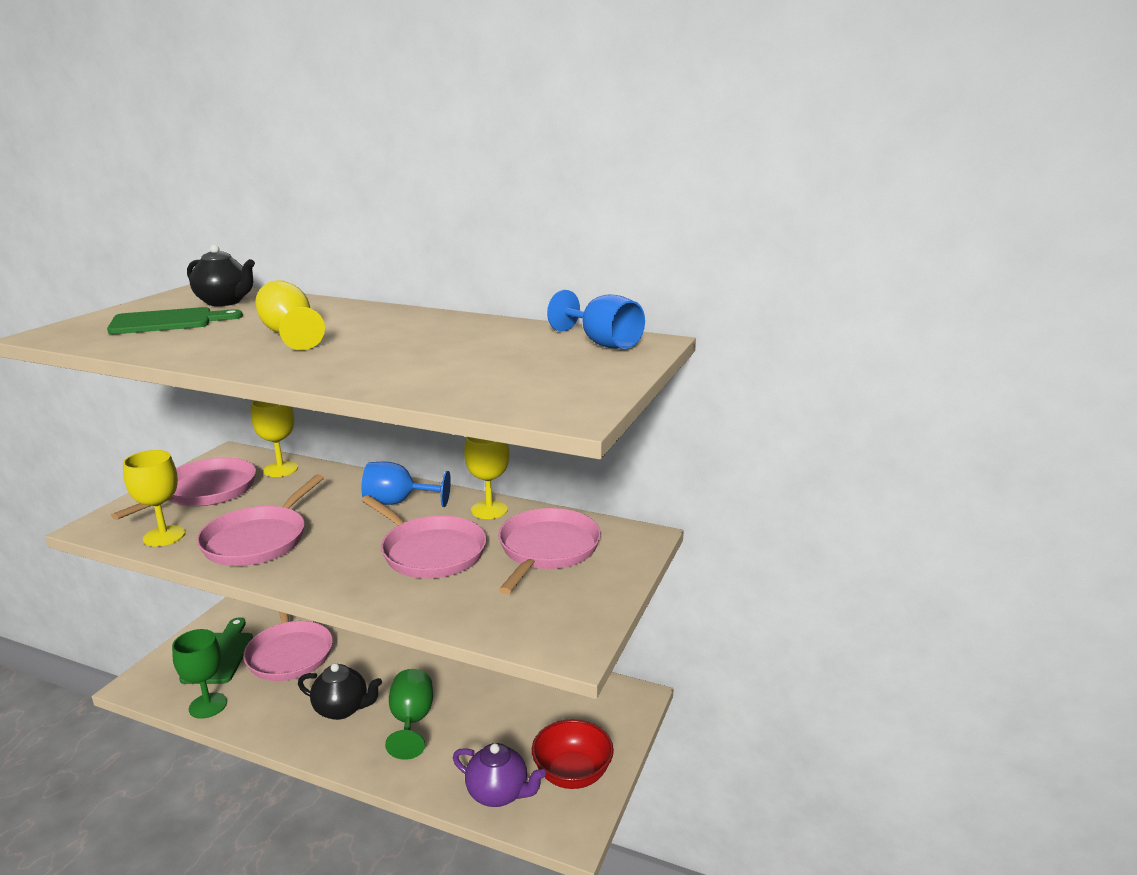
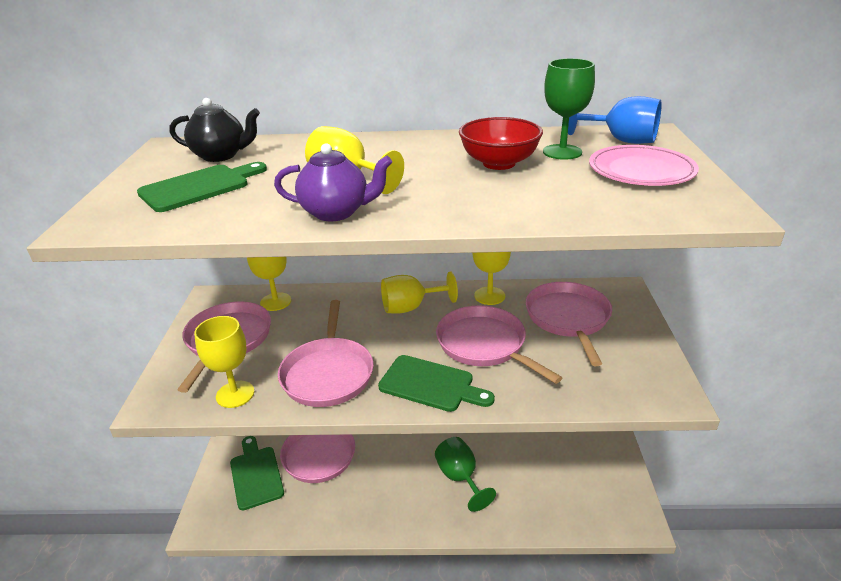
camera: 20 degrees left, 10 degrees up
green goblet [172,629,227,719] -> green goblet moved to [543,58,595,160]
black teapot [298,663,382,720] -> none
blue goblet [361,462,451,507] -> yellow goblet [381,271,458,313]
pink pan [361,495,487,578] -> pink pan turned 150 degrees counterclockwise [436,305,562,384]
purple teapot [453,743,546,807] -> purple teapot moved to [274,143,392,221]
red bowl [532,719,614,789] -> red bowl moved to [459,117,543,170]
none -> green cutting board [378,355,495,412]
none -> pink plate [589,145,699,186]

